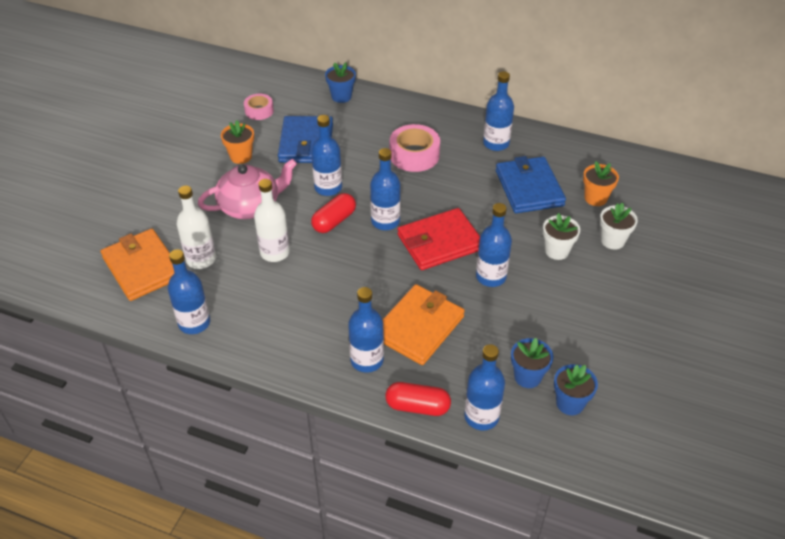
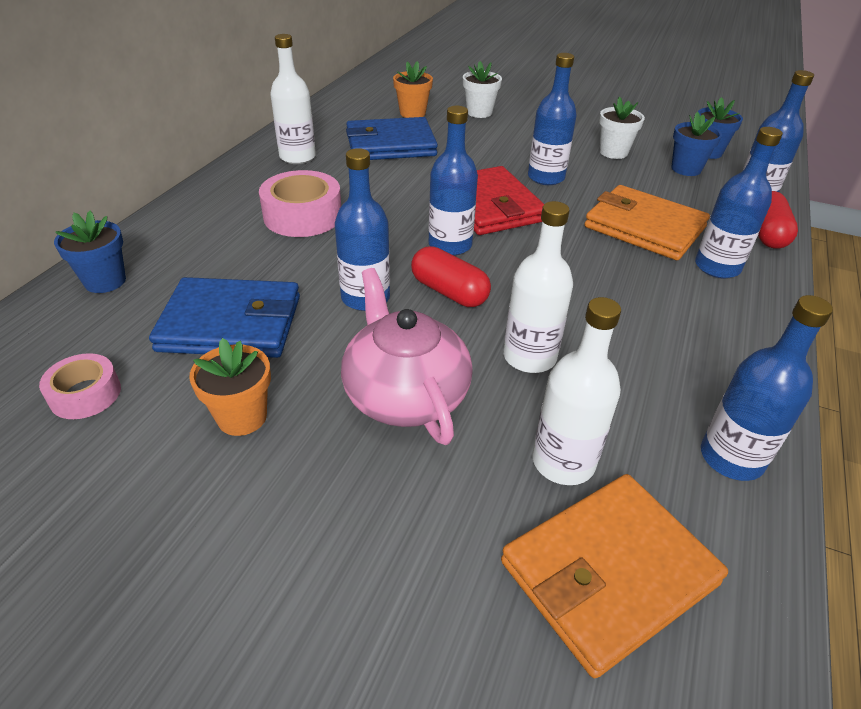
camera: 90 degrees left, 5 degrees down
blue bottle [483,71,514,151] -> white bottle [270,34,316,164]
white flower pot [543,213,580,260] -> white flower pot moved to [599,96,645,159]

